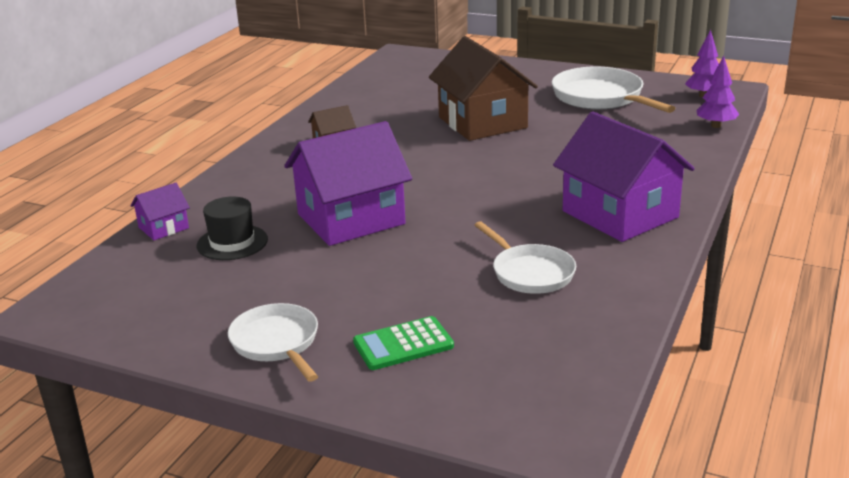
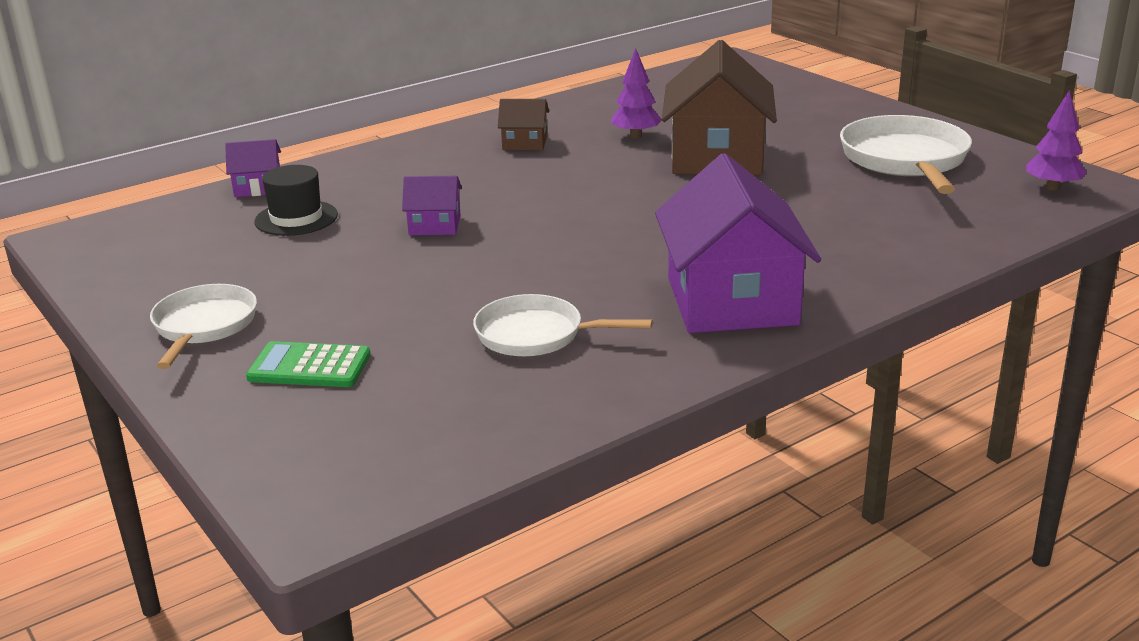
camera: 30 degrees right, 0 degrees up
purple house [284,121,412,246] -> purple house [402,176,462,235], size x0.46
white pan [475,221,576,294] -> white pan turned 105 degrees clockwise [473,294,653,356]
purple tree [697,56,739,128] -> purple tree moved to [611,48,662,138]

